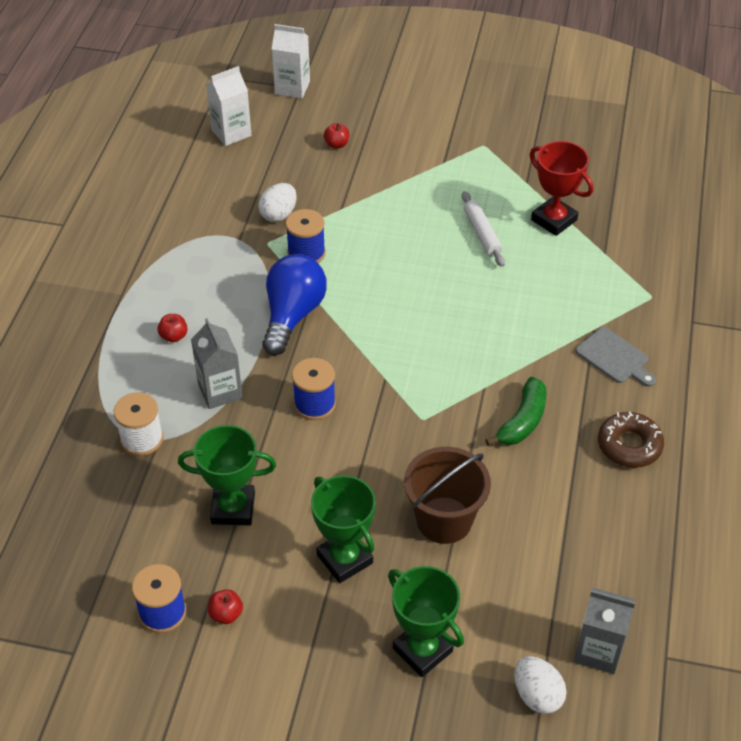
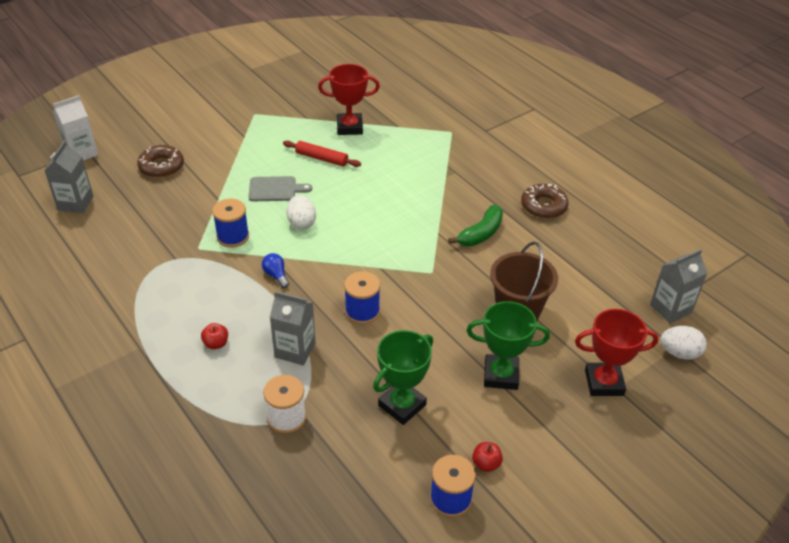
camera: 50 degrees left, 5 degrees down
white carton [206,66,251,146] -> grey carton [45,141,93,213]
white egg [258,183,297,222] -> white egg moved to [286,195,316,230]
blue light bulb [262,254,327,356] -> blue light bulb [262,253,289,288], size x0.43
red apple [324,123,350,149] -> brown donut [137,145,184,178]
green trophy [388,566,464,677] -> red trophy [575,309,659,396]
white rolling pin [462,191,505,267] -> red rolling pin [283,140,361,167]
green banana [485,377,546,446] -> green banana turned 60 degrees clockwise [448,205,503,246]
grey cutting board [576,327,656,387] -> grey cutting board moved to [249,176,312,201]

